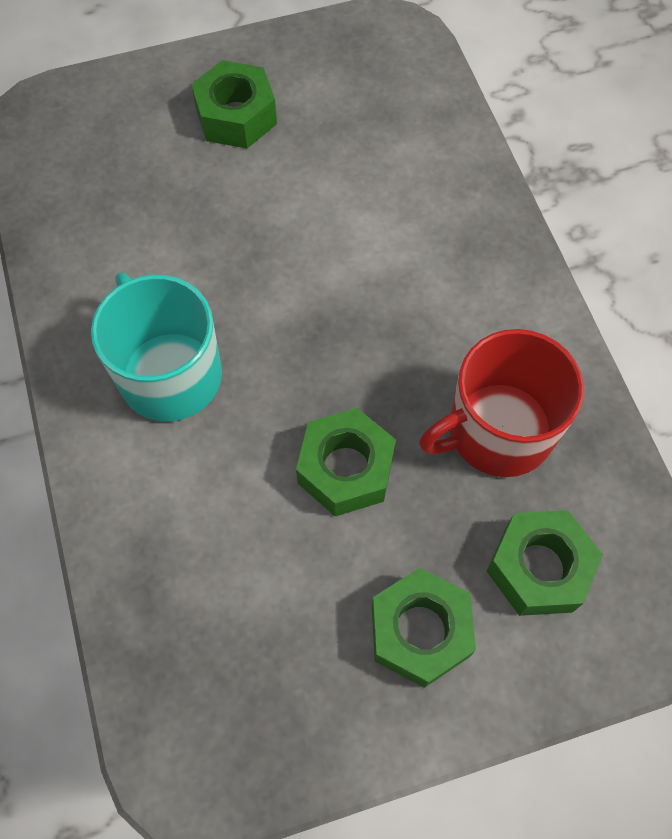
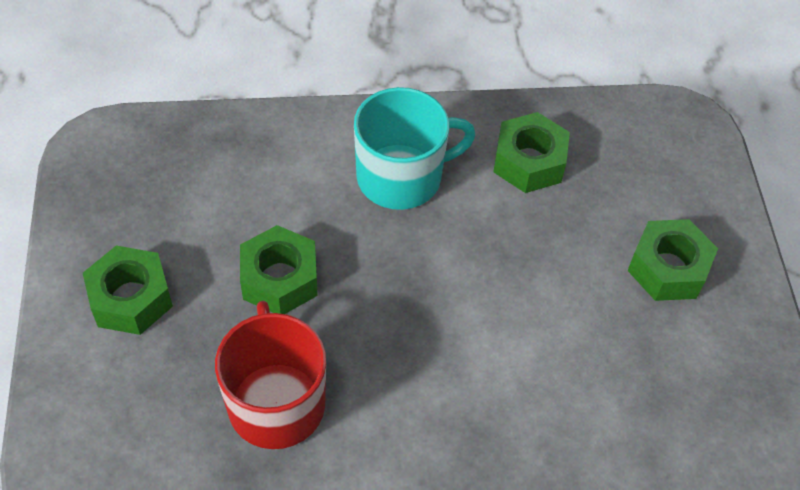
camera: 100 degrees right, 10 degrees down
green nut [487,510,603,616] -> green nut moved to [494,112,570,193]

